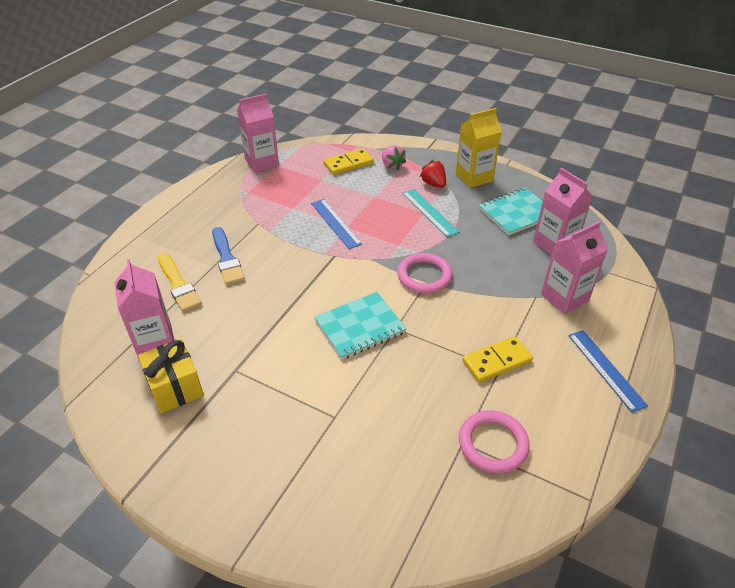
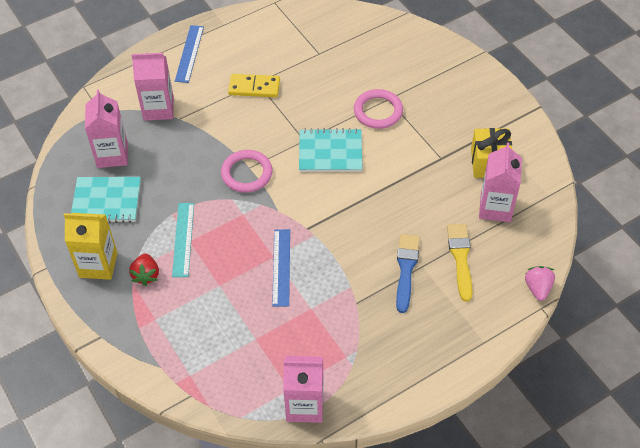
camera: 150 degrees left, 10 degrees up
yellow domino [324,148,374,175] -> none
pink strawberry [382,145,406,171] -> pink strawberry moved to [525,266,555,301]
pink ring [459,410,530,473] -> pink ring moved to [354,89,403,129]

